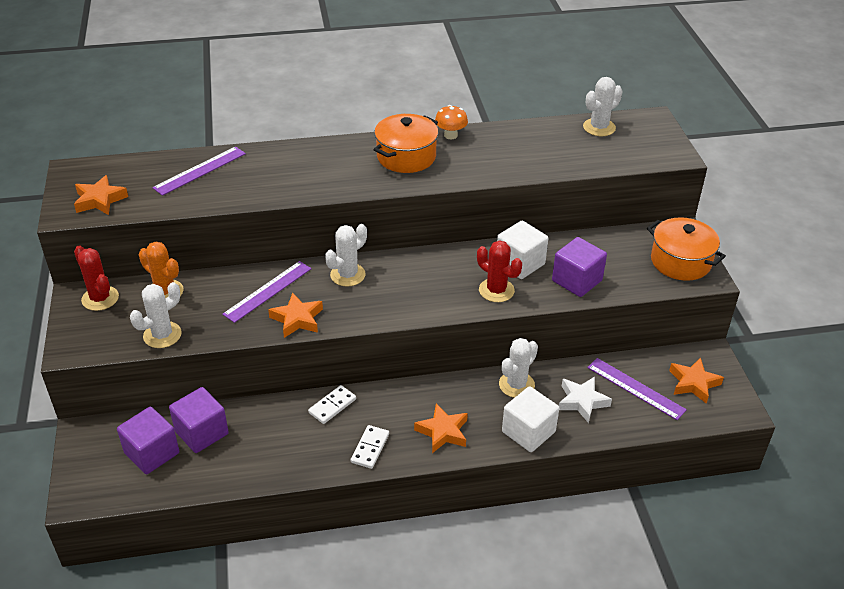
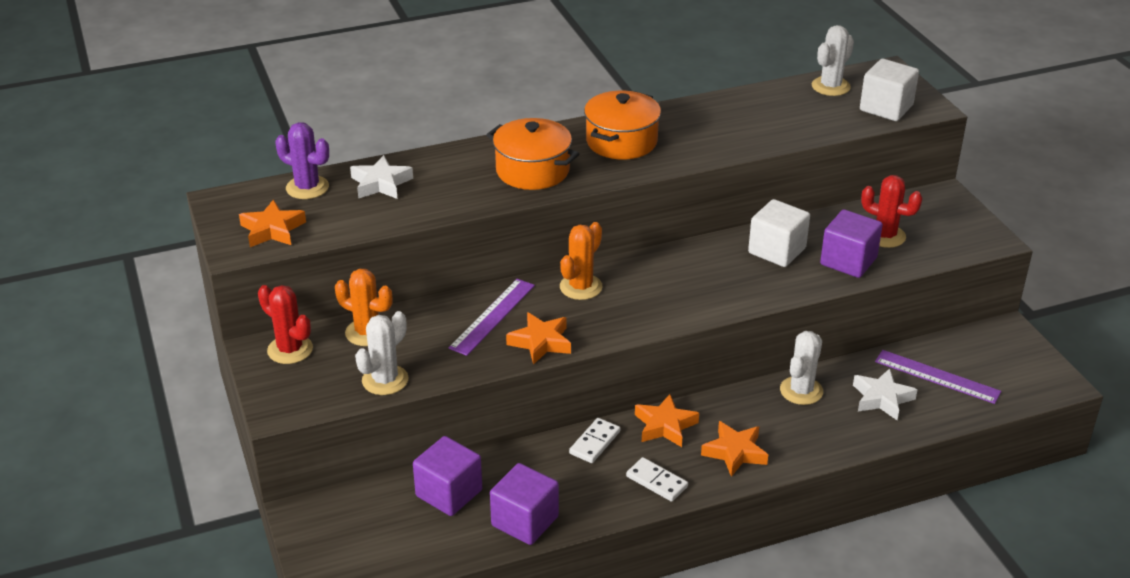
camera: 10 degrees left, 5 degrees down
purple cube [117,407,179,474] -> purple cube moved to [490,463,559,545]
purple ruler [152,147,246,196] -> white star [350,155,413,199]
white cactus [325,224,367,287] -> orange cactus [560,222,603,300]
white domino [351,425,389,469] -> white domino turned 60 degrees counterclockwise [626,457,688,502]
orange mushroom [435,105,468,139] -> none
red cactus [477,240,522,302] -> red cactus moved to [861,175,923,248]
white cube [502,386,559,452] -> white cube moved to [860,59,919,121]
orange pot [647,217,726,281] -> orange pot moved to [486,118,579,190]
orange star [669,357,724,404] -> orange star moved to [635,394,699,447]
none -> purple cactus [275,122,329,199]

